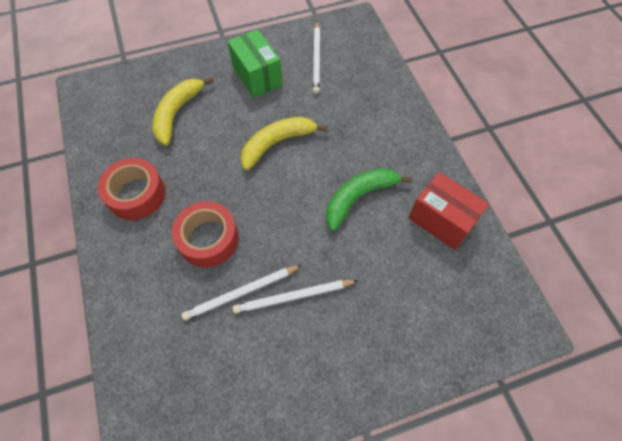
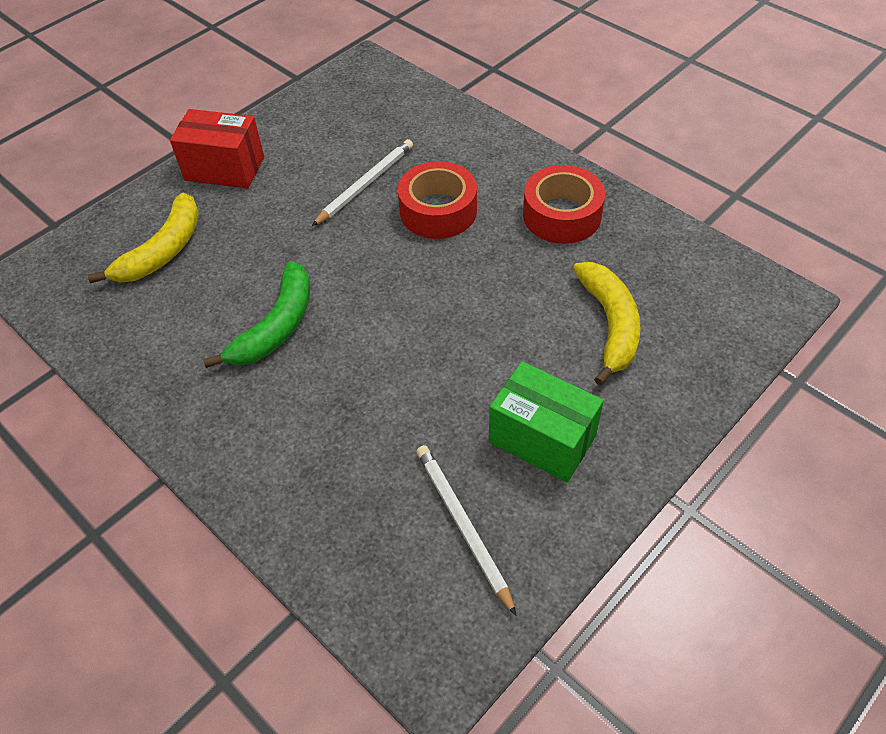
camera: 155 degrees right, 10 degrees down
white pencil [232,280,358,314] -> none
yellow banana [241,117,328,170] -> yellow banana moved to [88,193,199,283]
red box [408,172,489,250] -> red box moved to [170,109,264,189]

